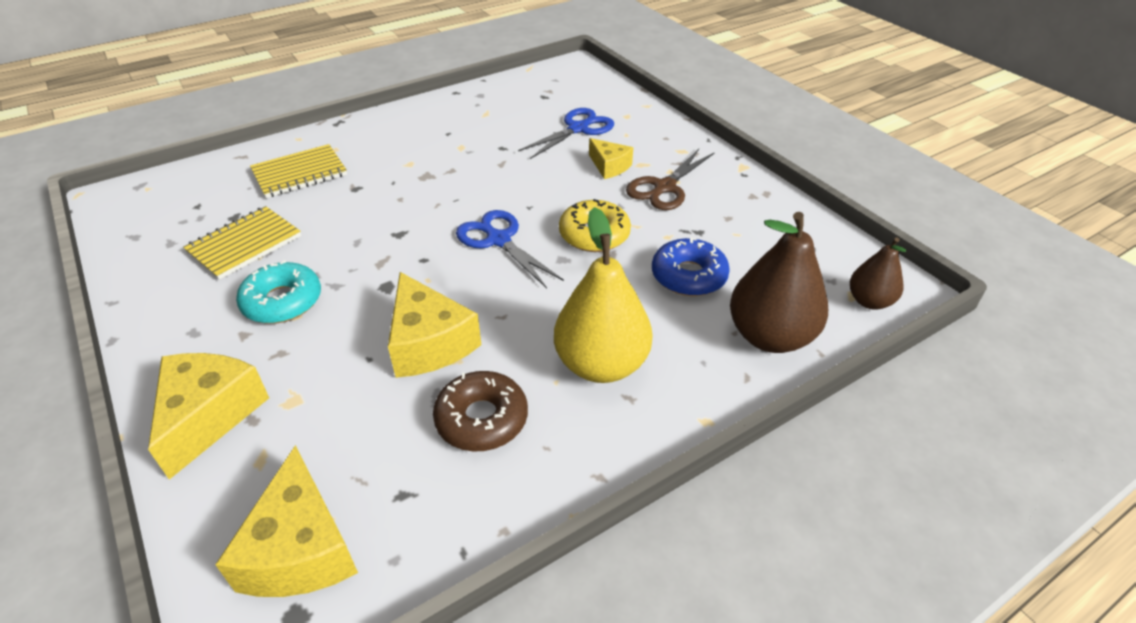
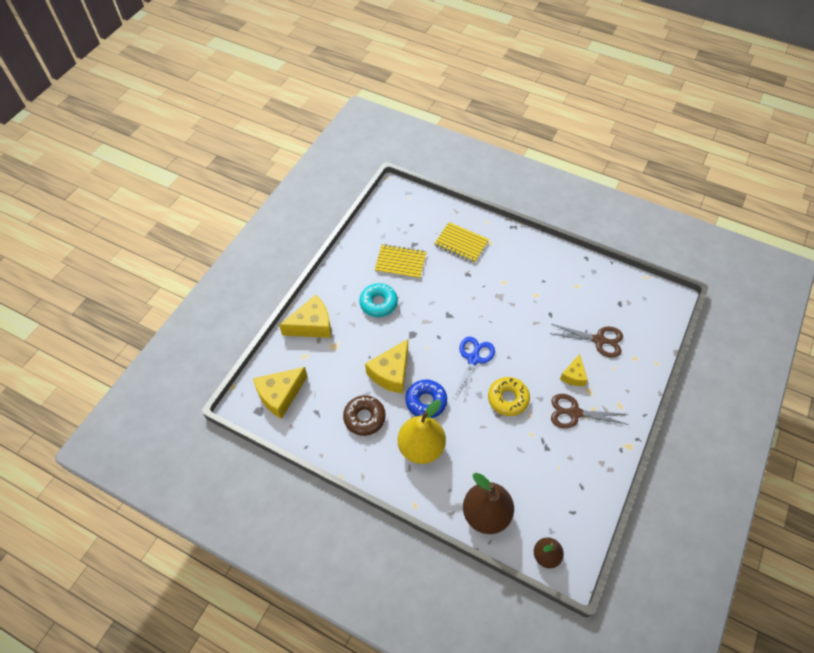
camera: 60 degrees right, 15 degrees up
blue scissors [518,108,614,159] -> brown scissors [549,324,623,358]
blue donut [652,238,730,296] -> blue donut moved to [406,380,447,418]

